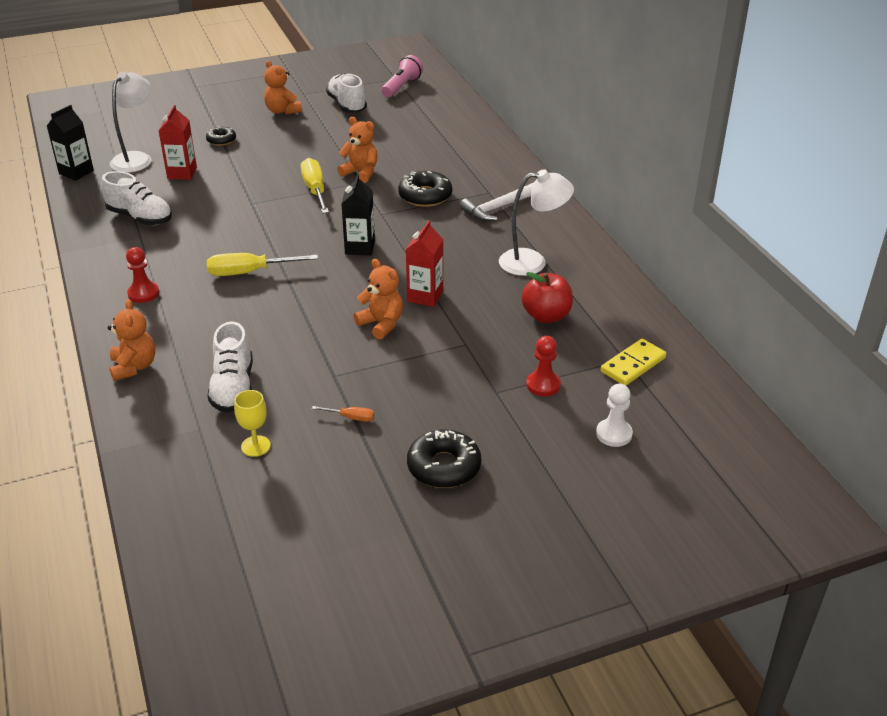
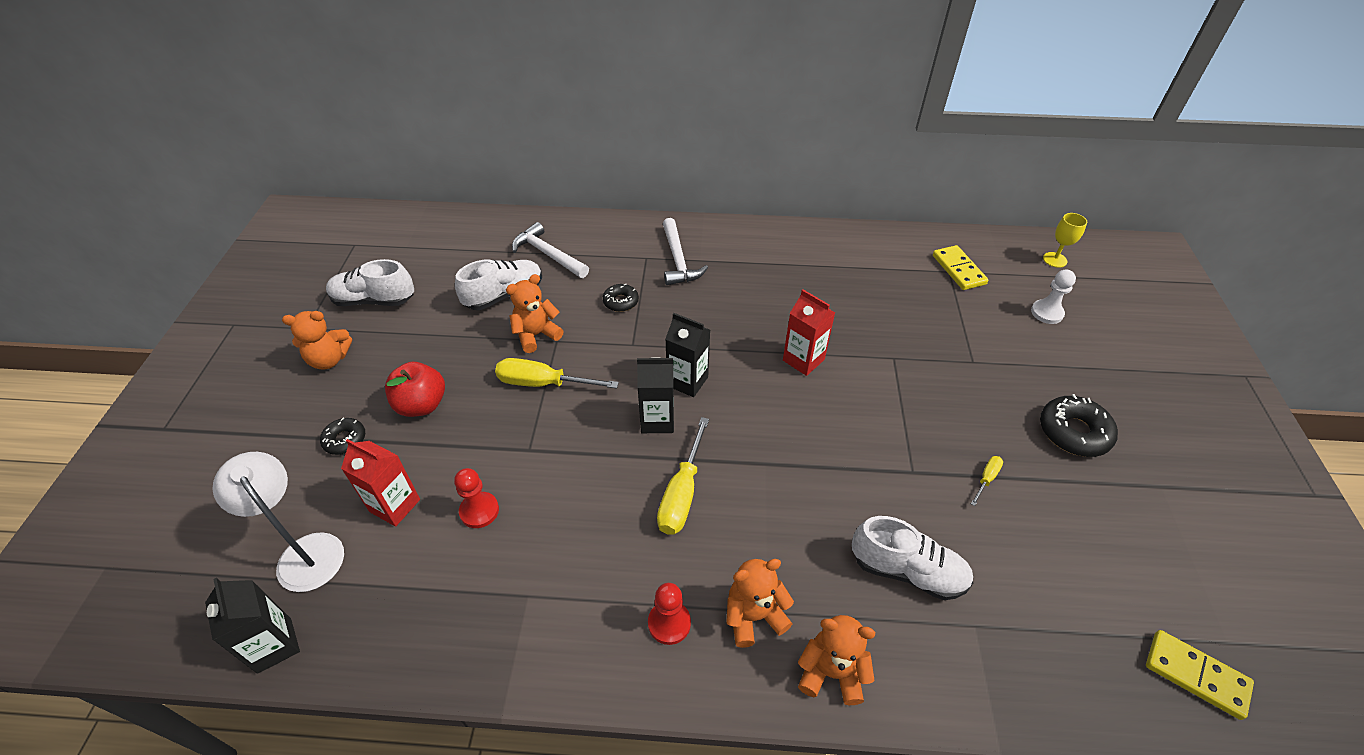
camera: 65 degrees left, 10 degrees up
white shoe [101,171,172,225] -> white shoe moved to [455,259,542,310]
yellow goblet [234,390,271,457] -> yellow goblet moved to [1043,213,1087,268]
orange screwdriver [312,406,374,422] -> yellow screwdriver [971,456,1003,506]
orange teddy bear [354,259,403,339] -> orange teddy bear moved to [726,559,794,648]
pink flashlight [381,55,423,97] -> none
black donut [398,171,452,207] -> black donut [603,284,639,312], size x0.60
white lamp [499,169,574,276] -> none
red apple [521,272,573,323] -> red apple moved to [385,362,445,417]
red pawn [526,336,561,396] -> red pawn moved to [454,468,499,528]
none -> white hammer [512,222,589,278]
none -> black carton [637,357,674,433]
none -> yellow domino [1146,630,1254,720]

